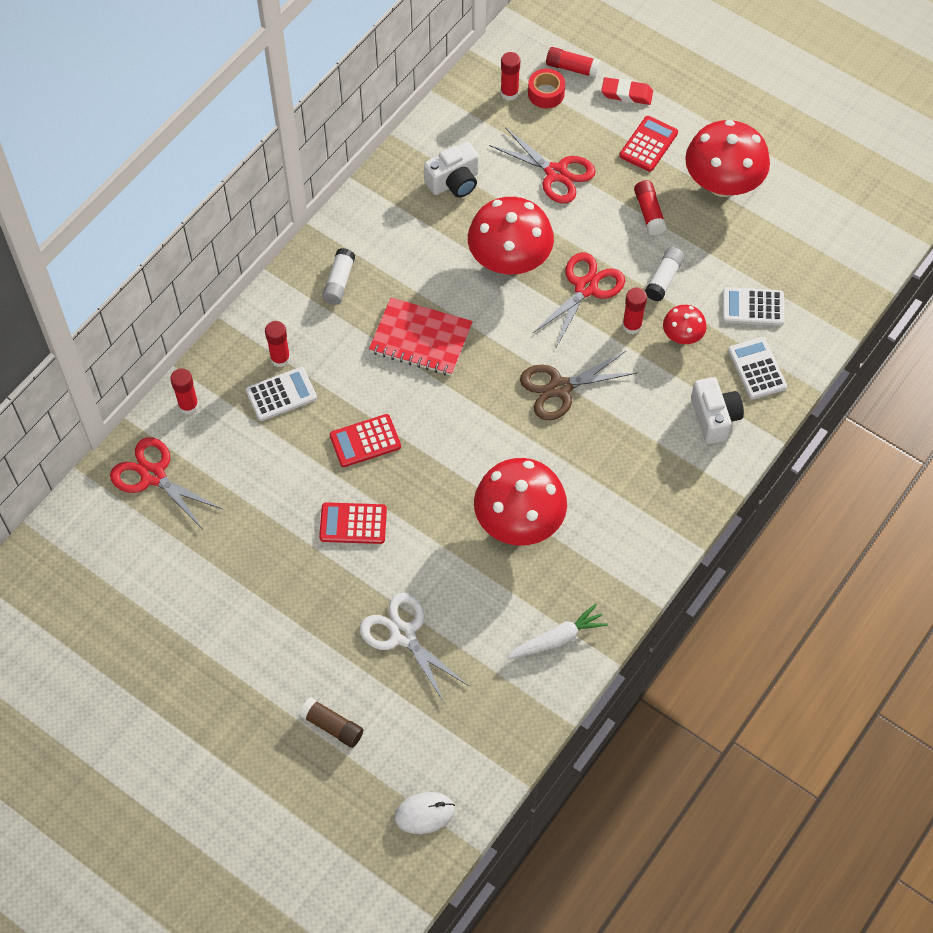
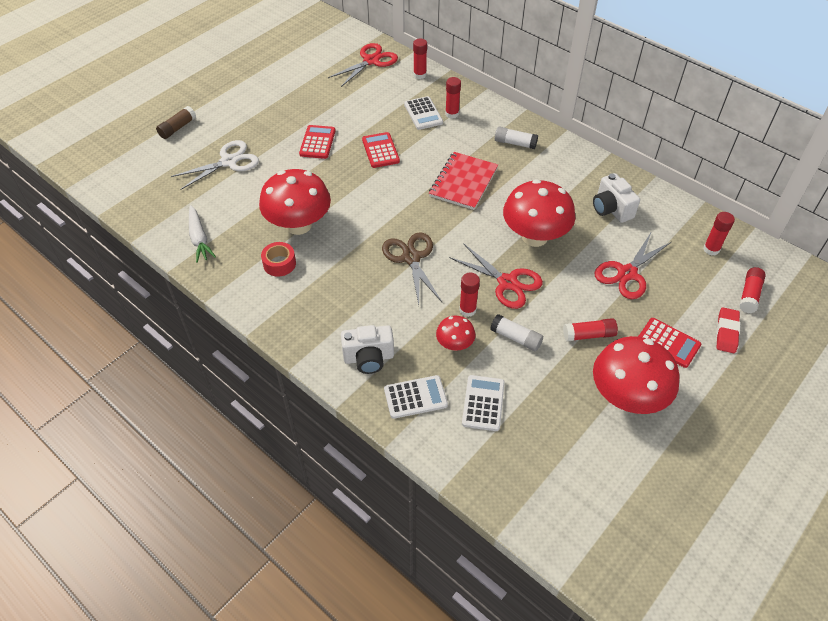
camera: 95 degrees right, 10 degrees down
white mouse [394,792,455,834] -> none
red tape [528,69,565,108] -> red tape moved to [261,242,296,277]

